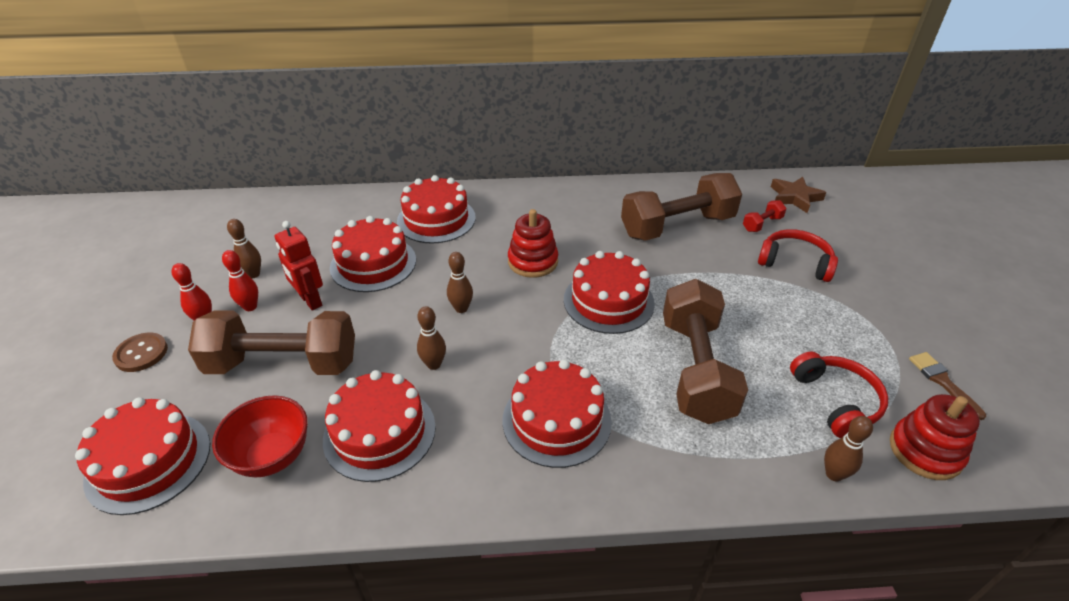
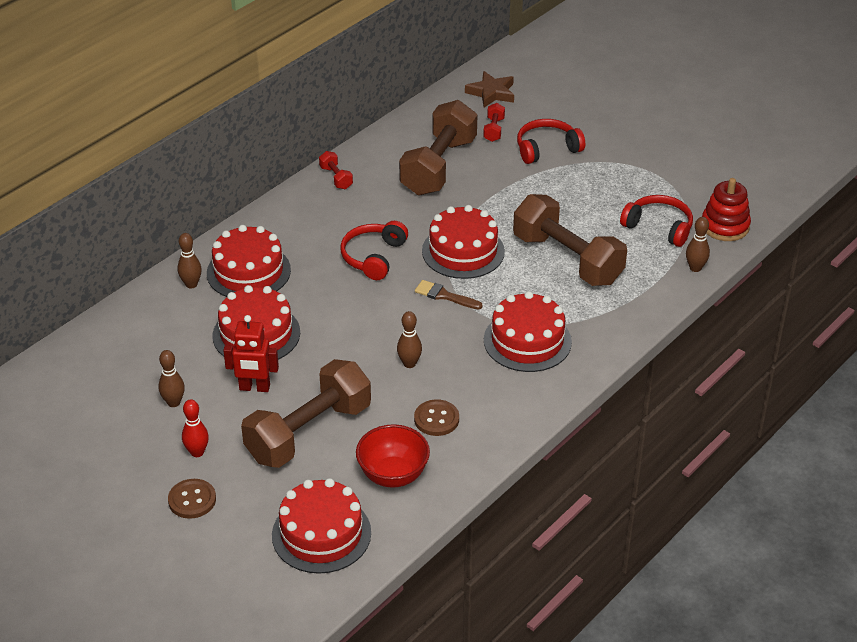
camera: 45 degrees left, 0 degrees up
red bowling pin [222,250,258,311] -> none
red cake [323,370,436,482] -> brown button [414,399,459,436]
brown bowling pin [447,252,473,313] -> brown bowling pin moved to [177,233,202,288]
red stacking toy [508,209,558,278] -> red headphones [341,221,408,280]
brown brush [909,352,986,420] -> brown brush moved to [415,280,483,310]
none -> red dumbbell [319,151,353,189]

